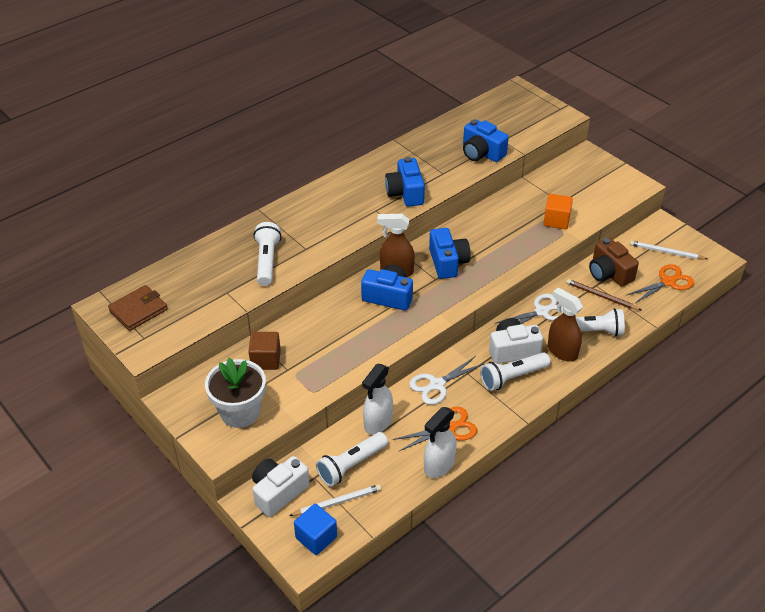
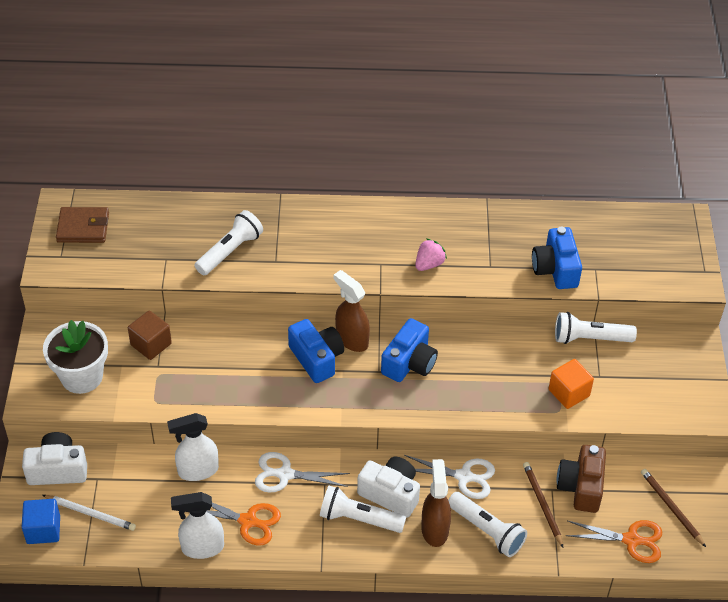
camera: 40 degrees right, 5 degrees up
white flashlight [316,432,388,487] -> white flashlight moved to [555,312,637,344]
blue camera [385,157,425,207] -> pink strawberry [415,238,447,271]
white pencil [630,240,707,259] -> brown pencil [641,469,706,547]

